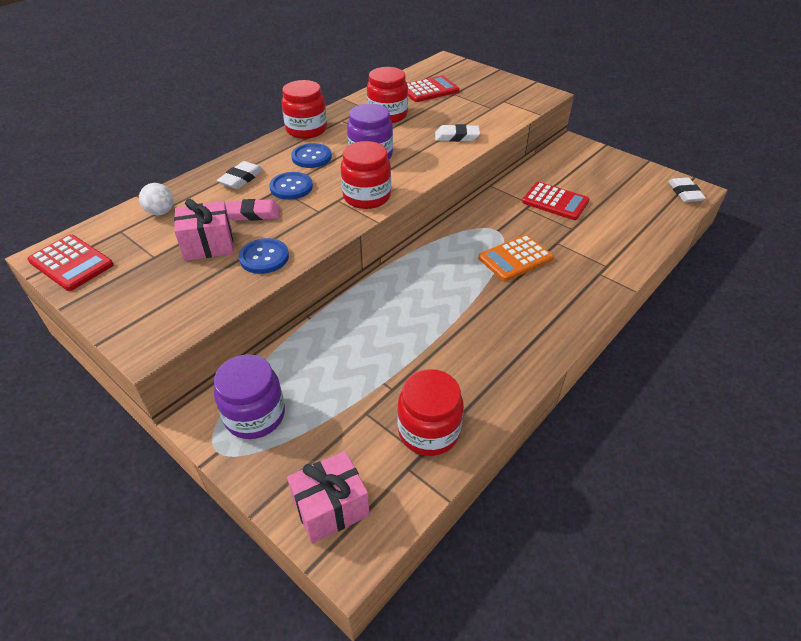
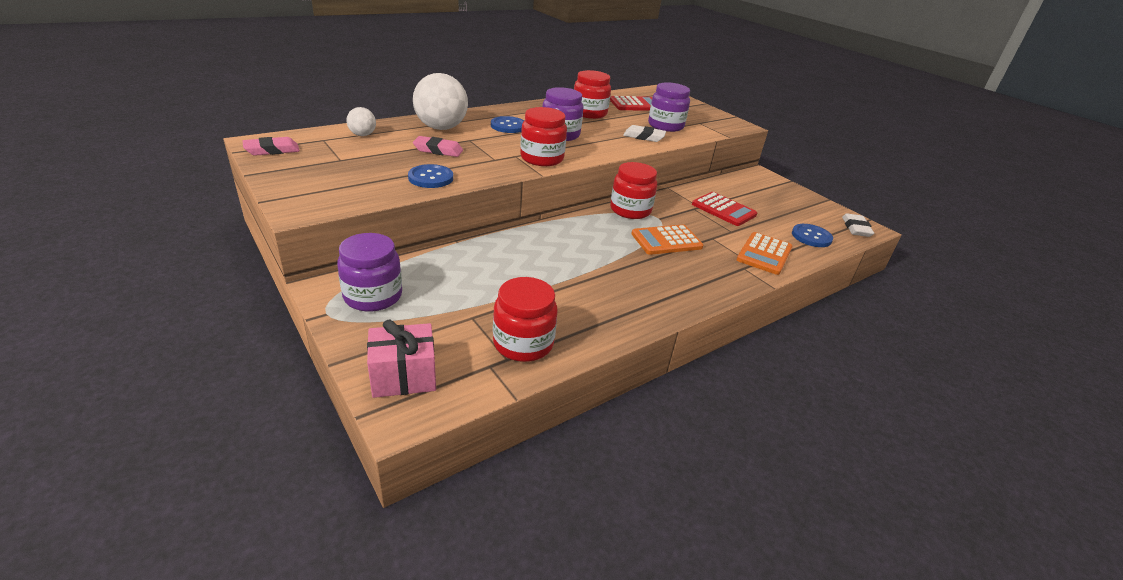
camera: 10 degrees right, 10 degrees down
red calculator [27,234,114,291] -> pink eraser [242,137,300,156]
pink gift [174,199,234,261] -> none
white eraser [217,161,264,189] -> white ball [413,73,468,130]
blue button [269,172,313,200] -> blue button moved to [792,224,833,247]
red jar [281,80,327,139] -> red jar moved to [610,162,657,219]
none -> purple jar [648,82,690,132]
none -> orange calculator [737,232,792,275]

